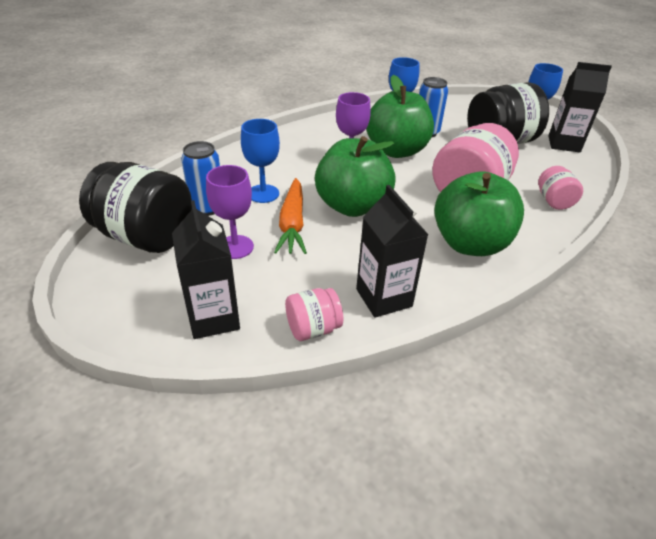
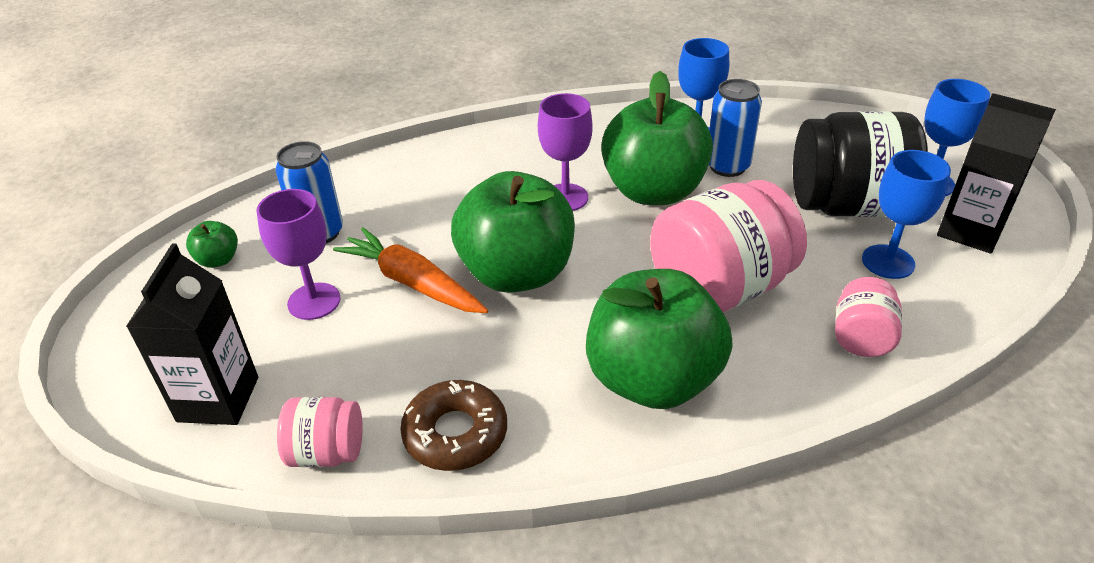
camera: 25 degrees right, 0 degrees up
black jar [79,162,192,253] -> green apple [186,221,238,268]
blue goblet [241,119,280,203] -> blue goblet moved to [862,150,951,279]
orange carrot [274,178,307,254] -> orange carrot turned 105 degrees clockwise [333,227,488,313]
black carton [356,185,428,318] -> brown donut [400,380,507,471]

